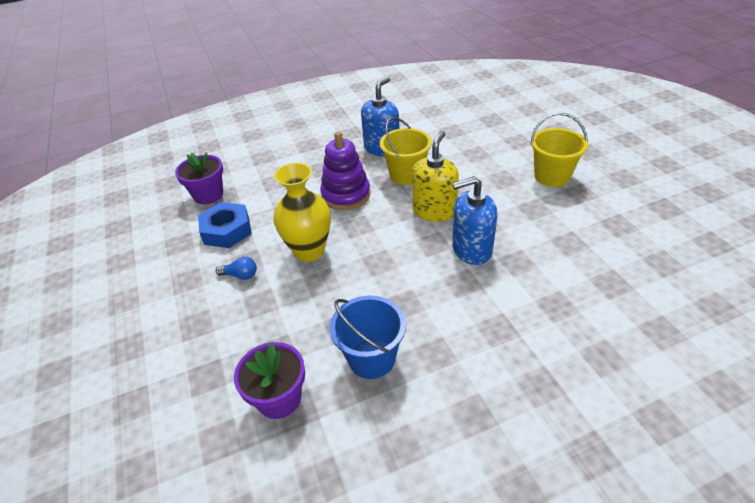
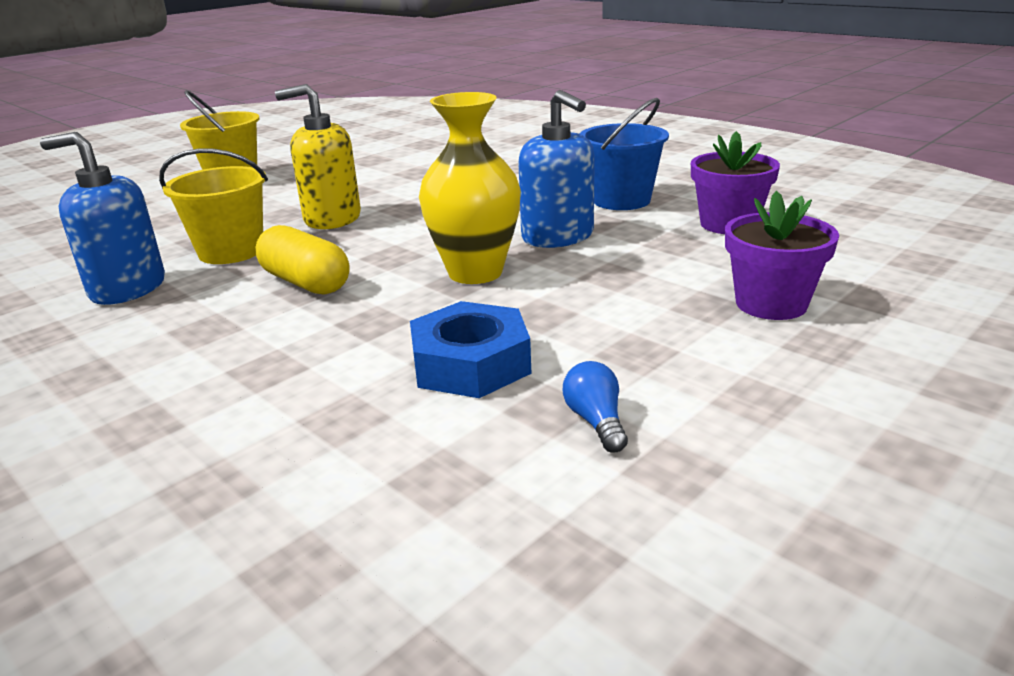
camera: 115 degrees left, 15 degrees down
purple flower pot [175,152,223,204] -> purple flower pot moved to [725,191,839,320]
blue light bulb [216,257,257,280] -> blue light bulb moved to [563,361,628,453]
purple stacking toy [320,131,370,210] -> yellow capsule [255,225,350,295]
blue soap dispenser [452,176,498,265] -> blue soap dispenser moved to [518,90,595,248]

